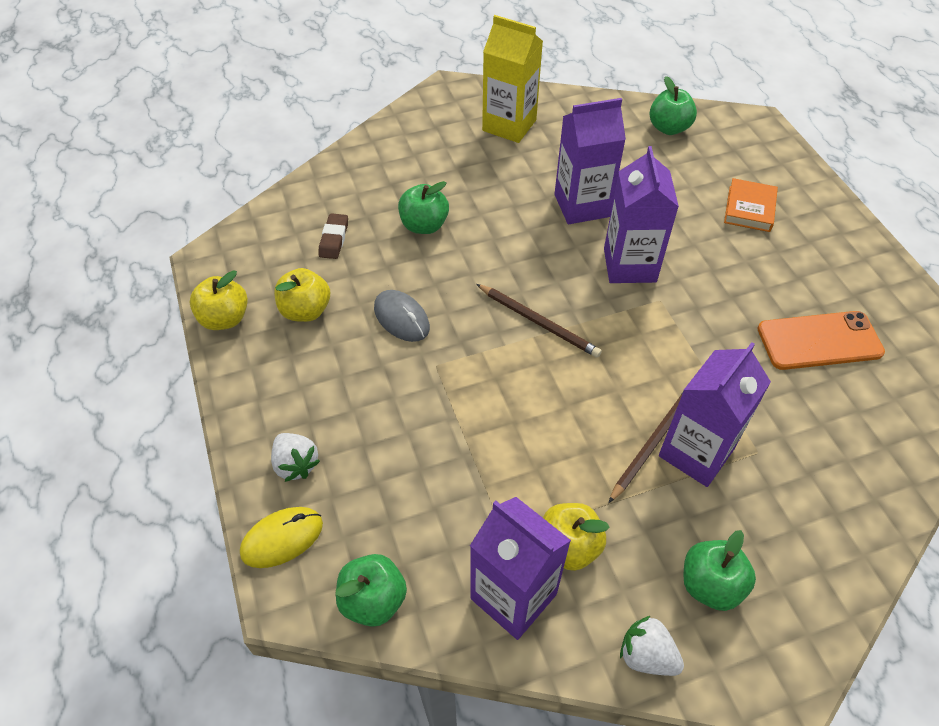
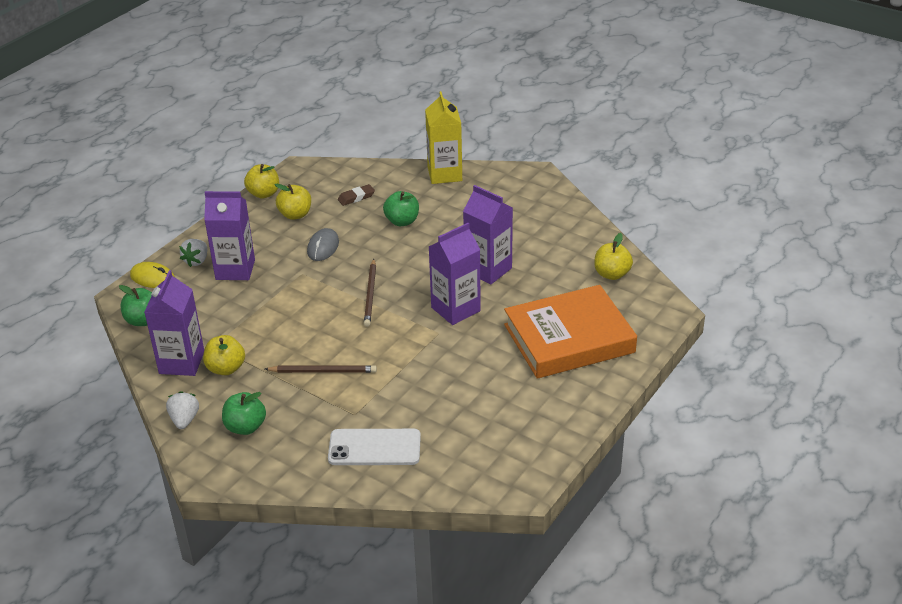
camera: 55 degrees right, 15 degrees down
yellow carton [482,15,543,143] -> yellow carton moved to [425,91,462,184]
green apple [650,76,697,135] -> yellow apple [594,233,633,280]
purple carton [659,342,771,487] -> purple carton moved to [204,191,255,280]
orange book [724,178,778,232] -> orange book [504,285,637,379], size x2.34
orange phone [757,311,885,370] -> none
none -> white phone [328,429,421,465]

